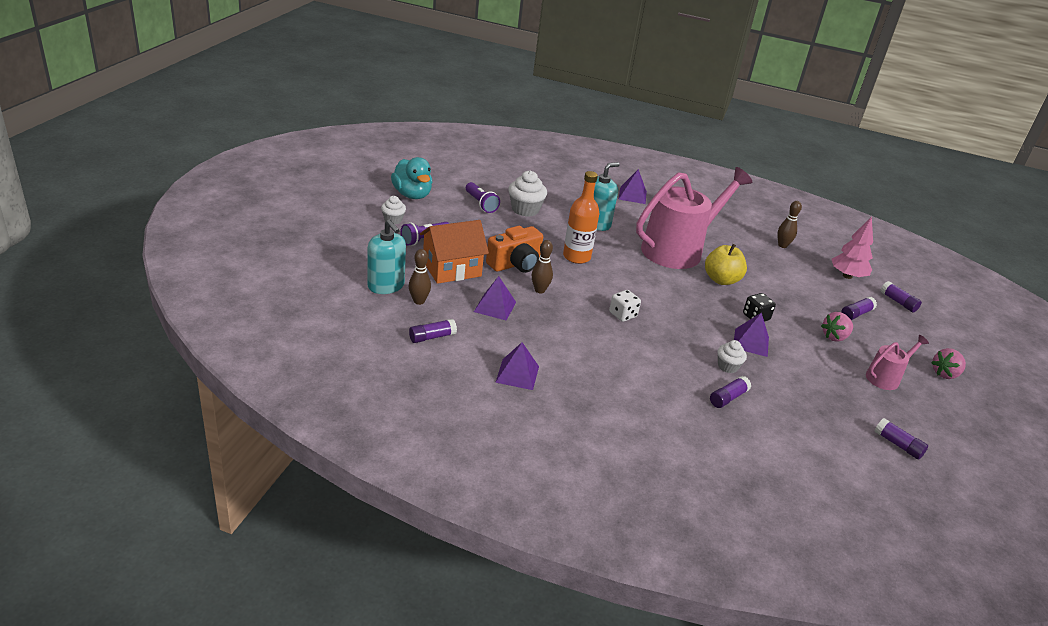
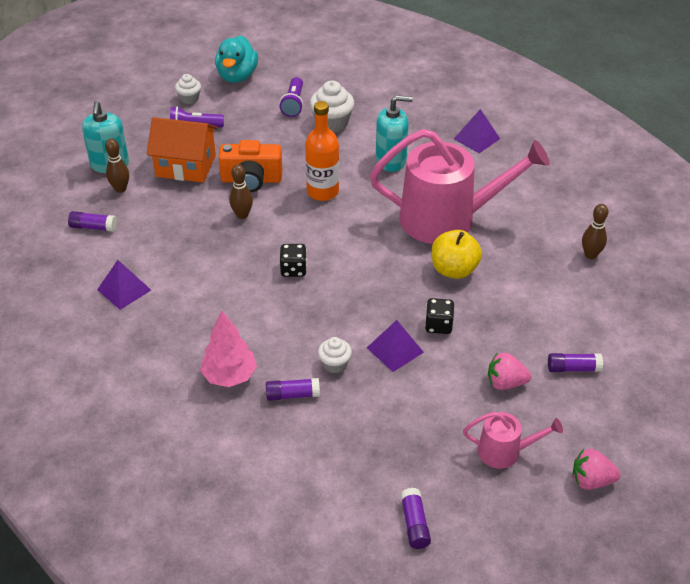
camera: 40 degrees right, 10 degrees up
purple pyramid [474,276,516,321] -> none
white dice [609,290,641,322] -> black dice [280,244,307,277]
pink tree [832,217,873,279] -> pink tree moved to [200,311,257,387]
purple glue stick [880,281,922,312] -> none

